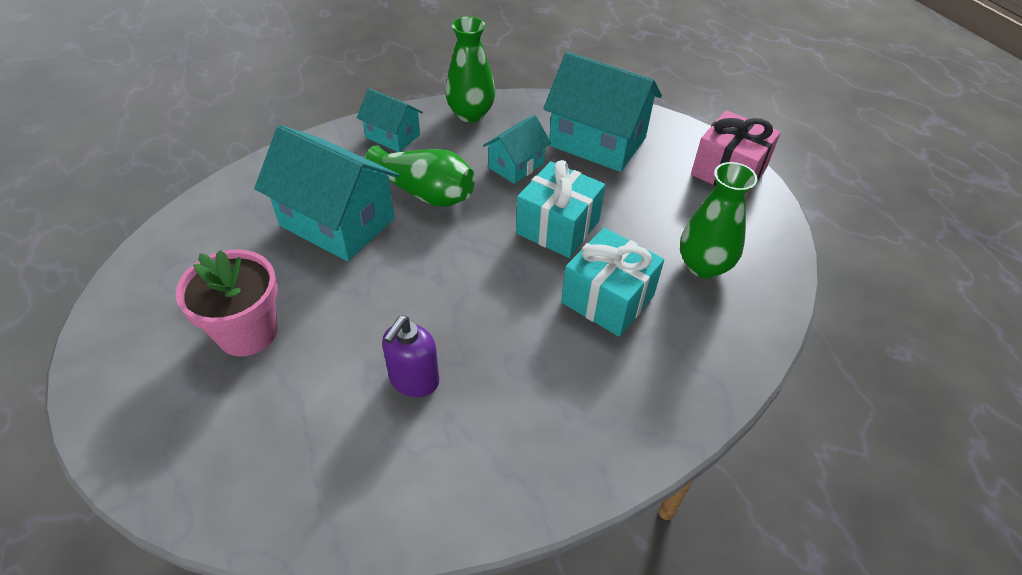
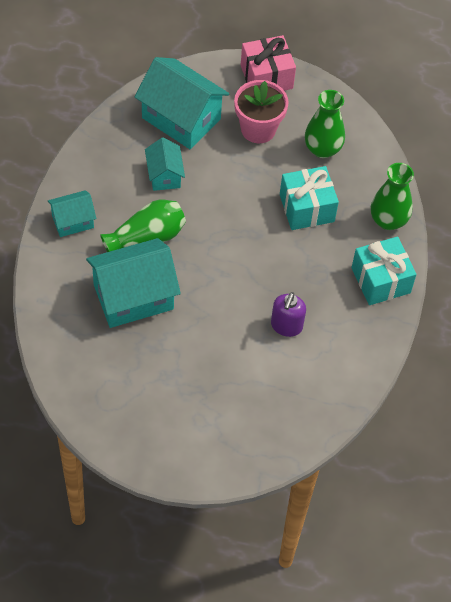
camera: 55 degrees left, 10 degrees up
pink flower pot [176,249,278,356] -> pink flower pot moved to [234,80,289,143]
purple soap dispenser [382,316,439,397] -> purple soap dispenser turned 45 degrees clockwise [271,292,306,337]
green vase [445,16,495,123] -> green vase moved to [371,163,414,230]
turquoise gift [516,160,605,258] -> turquoise gift moved to [351,237,417,305]
turquoise house [543,52,662,172] -> turquoise house turned 60 degrees clockwise [135,57,229,149]

